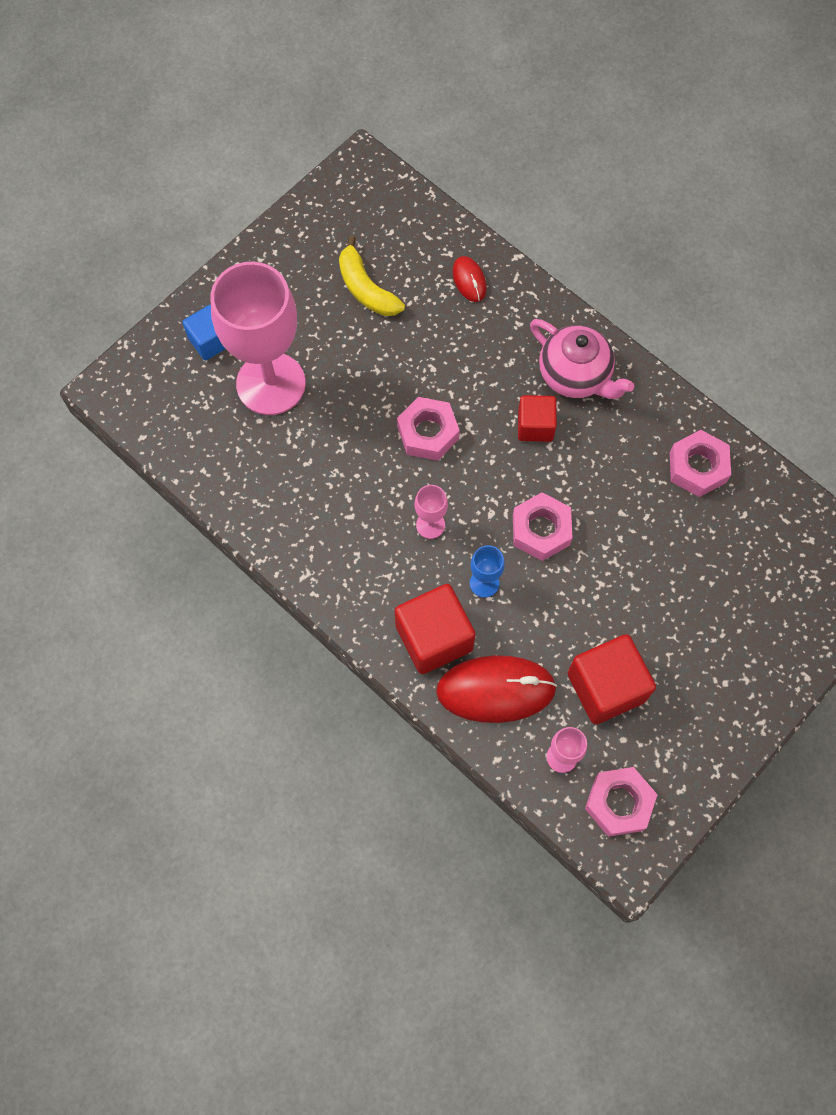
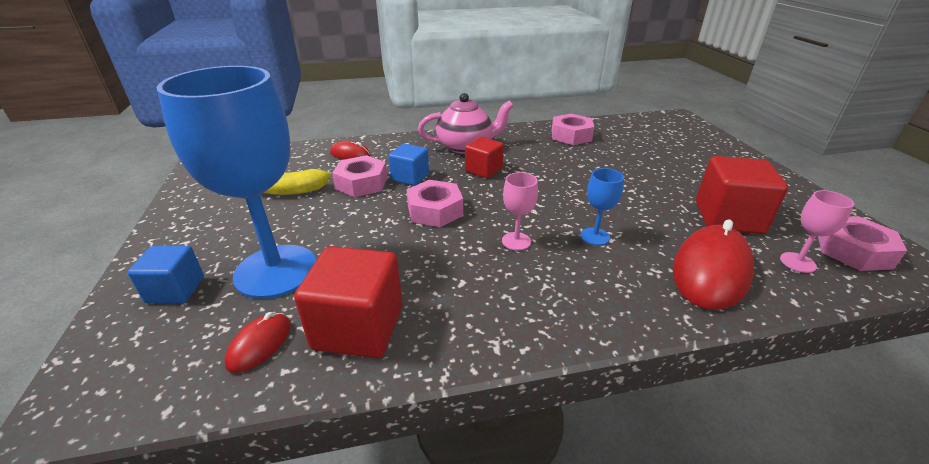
camera: 55 degrees left, 35 degrees down
pink goblet [211,262,306,415] -> blue goblet [156,66,316,299]
red cube [395,584,476,674] -> red cube moved to [294,246,402,358]
pink nut [513,492,573,561] -> pink nut moved to [332,155,388,197]
none -> red mouse [224,312,291,373]
none -> blue cube [388,144,429,186]

